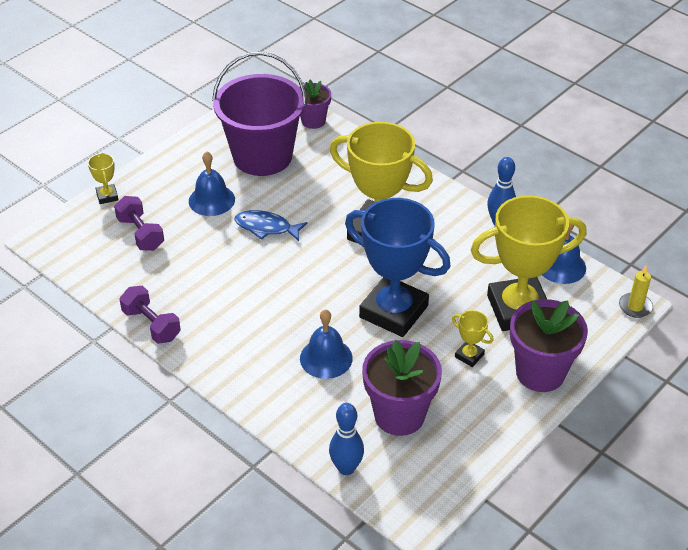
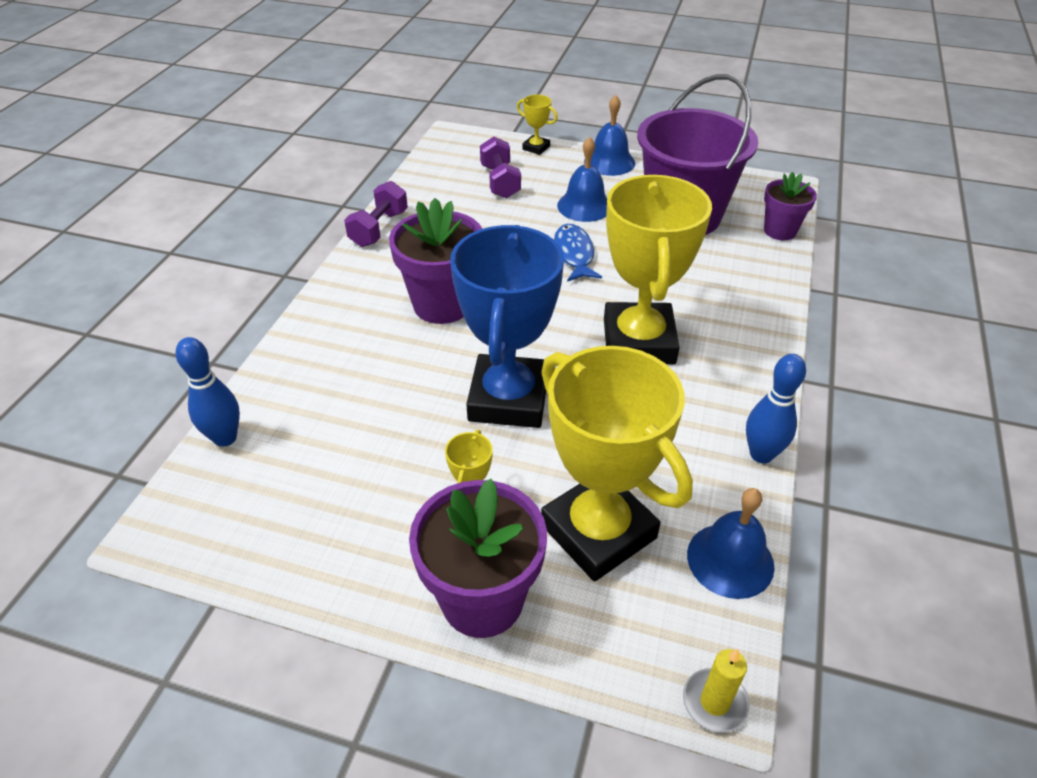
camera: 65 degrees right, 0 degrees up
yellow trophy [88,153,118,204] -> yellow trophy turned 75 degrees clockwise [517,95,558,155]
purple dumbbell [114,196,164,251] -> purple dumbbell turned 45 degrees counterclockwise [480,136,521,199]
blue bell [300,309,353,379] -> blue bell moved to [584,95,635,176]
purple flower pot [362,340,442,436] -> purple flower pot moved to [389,198,482,324]

